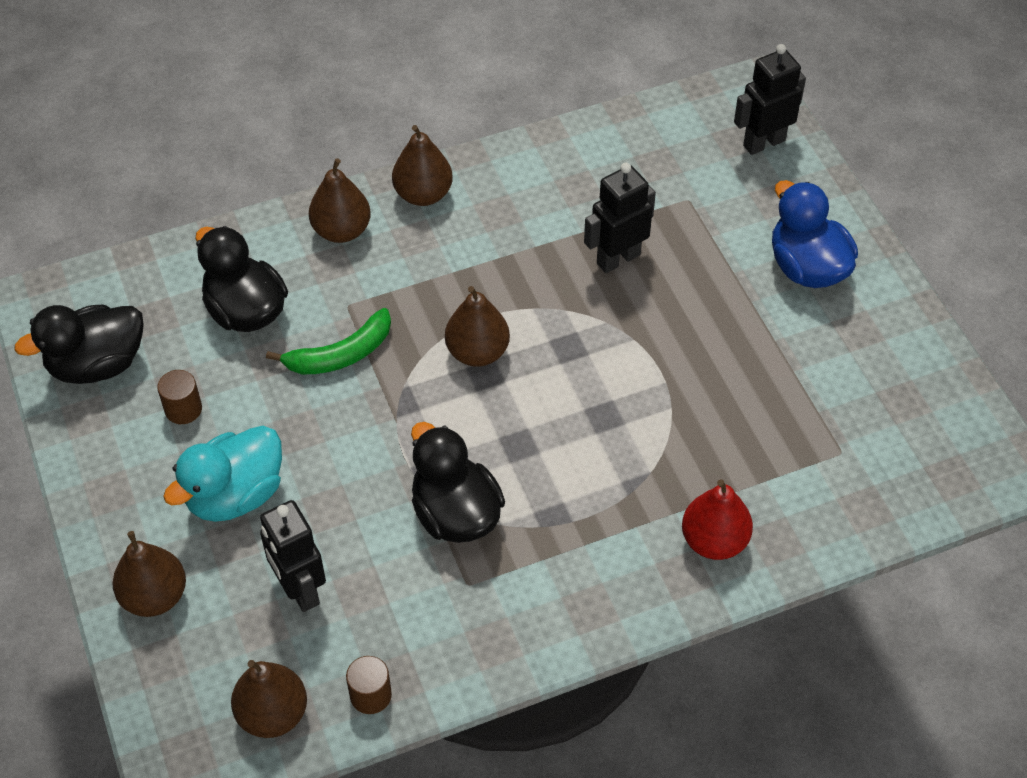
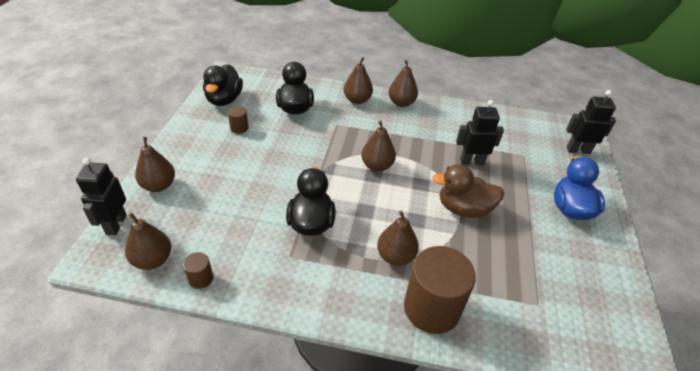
camera: 30 degrees right, 10 degrees down
black duck [15,305,144,384] -> black duck turned 90 degrees counterclockwise [203,64,243,106]
turquoise duck [163,426,282,522] -> none
black robot [260,500,326,612] -> black robot moved to [76,158,127,235]
green banana [266,308,391,374] -> none
red pear [682,479,753,560] -> brown cylinder [404,246,476,334]
none -> brown pear [377,211,419,266]
none -> brown duck [432,164,504,218]

